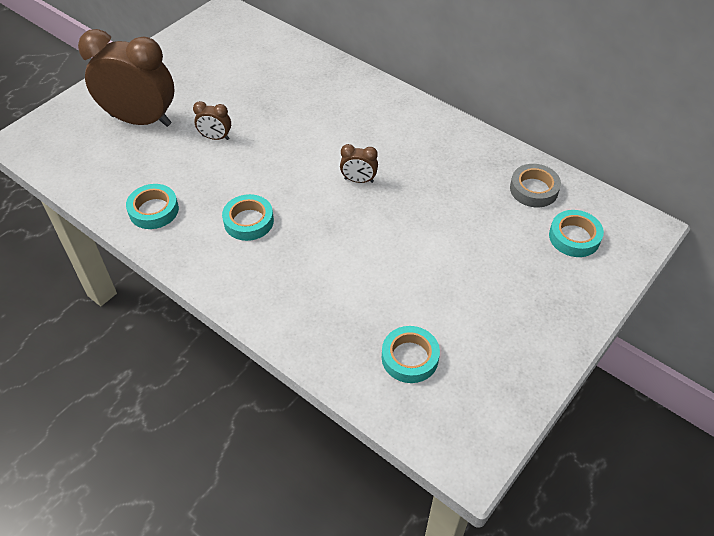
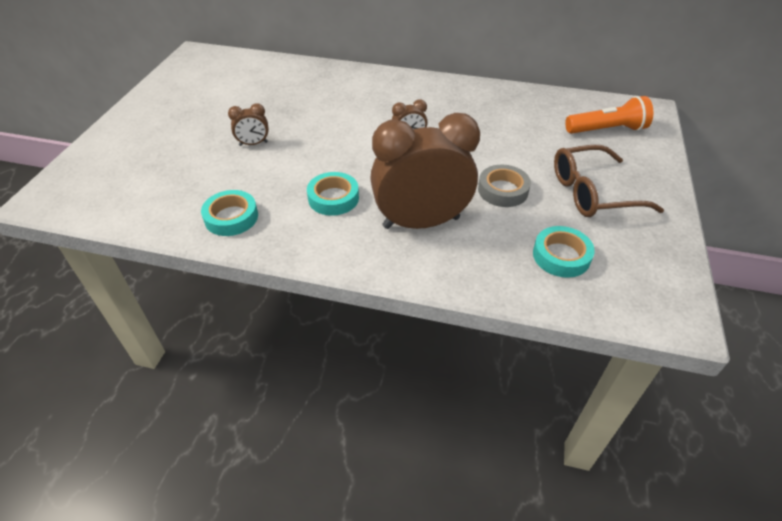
camera: 25 degrees left, 5 degrees down
brown clock [78,29,174,127] -> brown clock moved to [370,113,480,229]
grey tape [510,164,561,207] -> grey tape moved to [478,165,531,207]
turquoise tape [549,210,604,257] -> orange flashlight [565,96,653,134]
none -> brown glasses [554,145,664,217]

